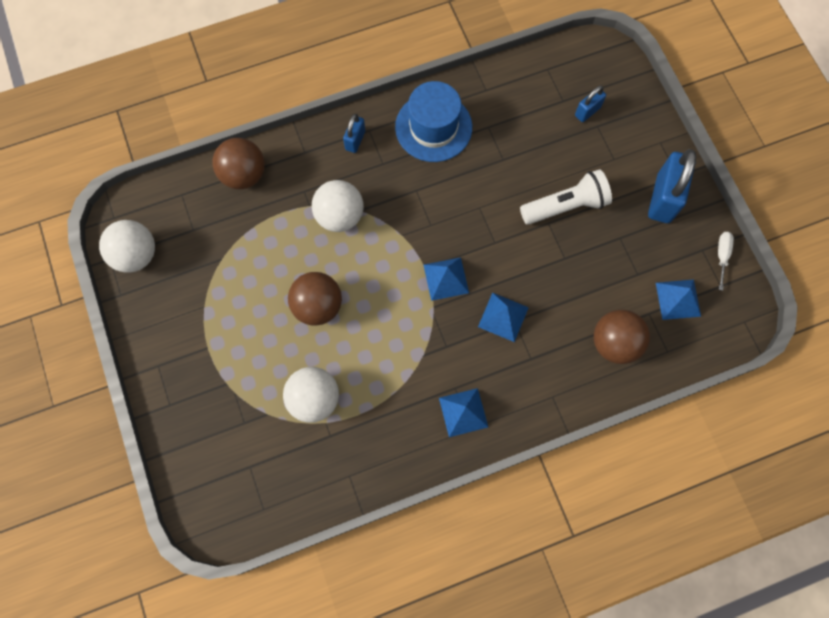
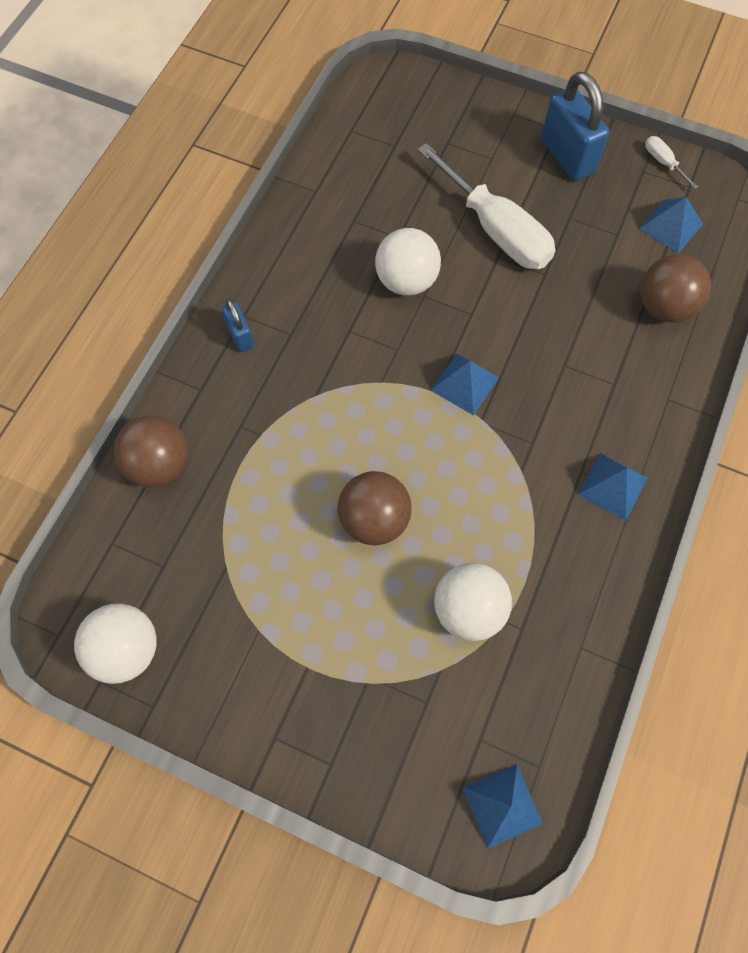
camera: 45 degrees left, 5 degrees down
white ball [312,180,364,232] -> white ball moved to [375,228,441,296]
blue hat [395,81,472,162] -> none
blue pyramid [478,293,529,342] -> blue pyramid moved to [463,764,543,849]
white flashlight [520,169,612,225] -> white screwdriver [418,143,556,269]
blue padlock [575,86,606,122] -> none

